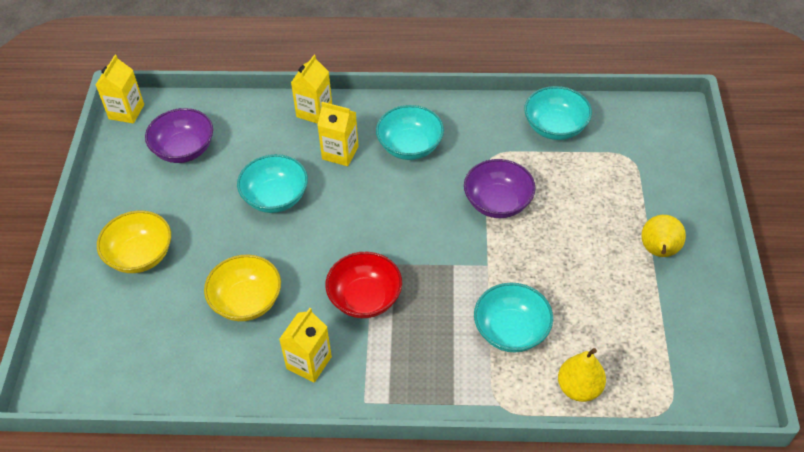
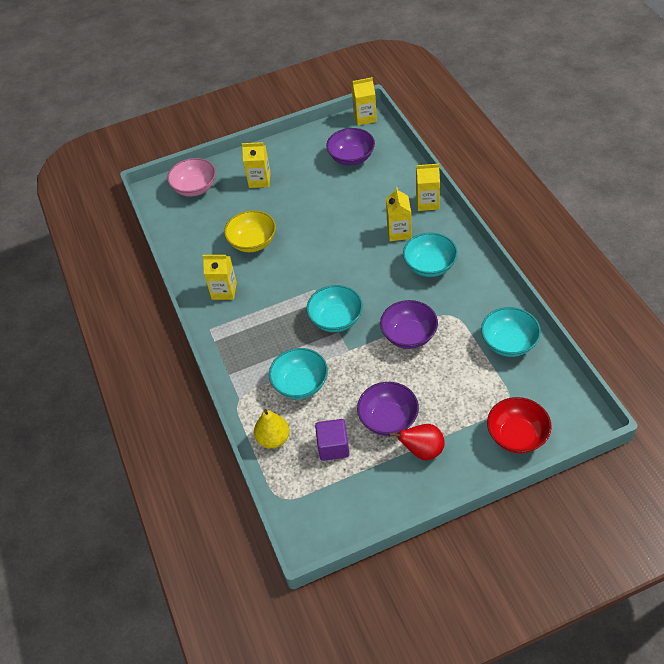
camera: 70 degrees right, 0 degrees up
yellow bowl [97,210,171,273] -> yellow carton [242,142,271,188]
turquoise bowl [237,154,308,213] -> turquoise bowl moved to [306,285,363,332]
red bowl [325,252,402,318] -> red bowl moved to [487,397,551,454]
yellow pear [641,215,686,257] -> red pear [389,424,445,460]
none -> pink bowl [167,158,216,197]
none -> purple cube [315,419,350,461]
none -> purple bowl [357,382,419,436]

